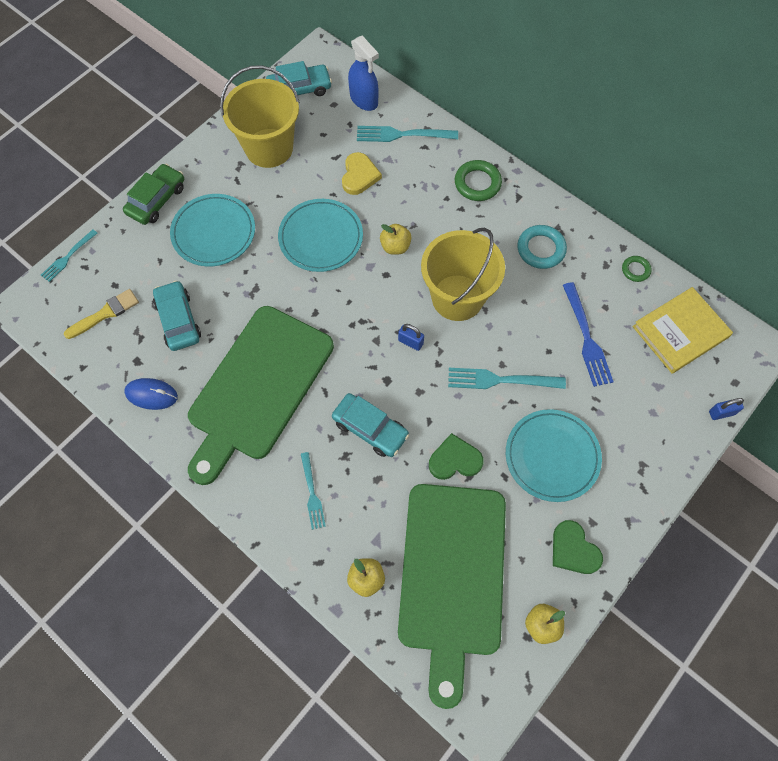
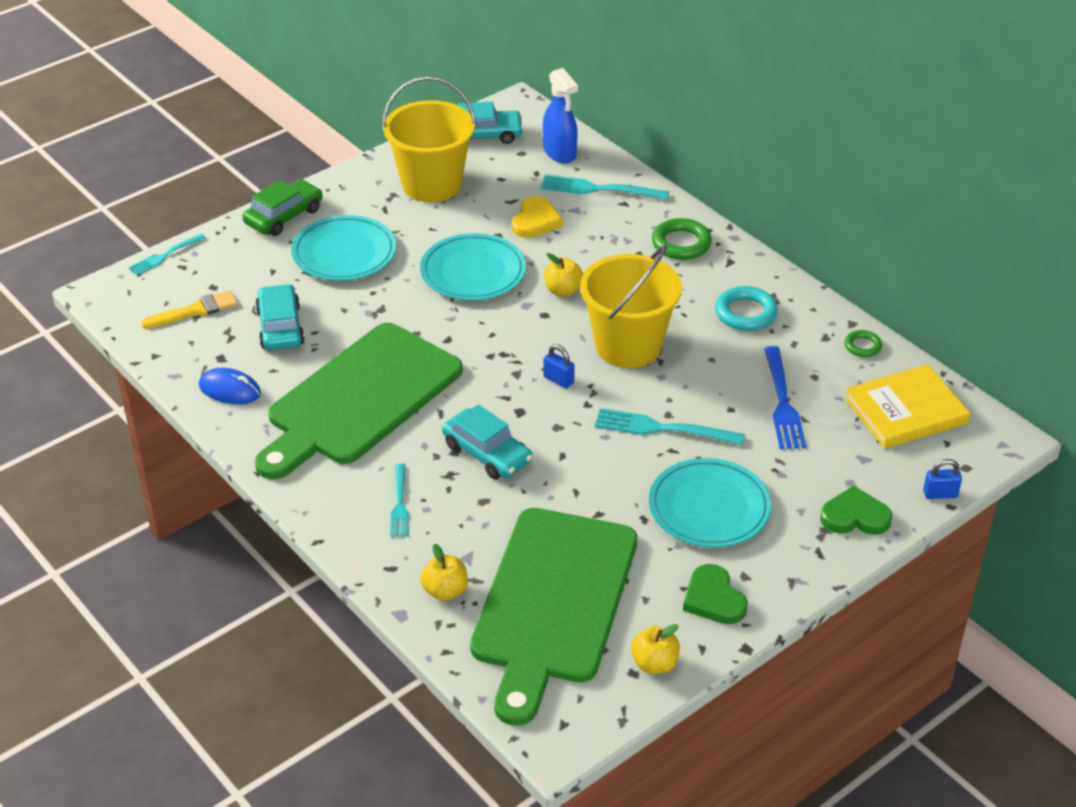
camera: 10 degrees right, 25 degrees down
green heart [429,433,484,480] -> green heart moved to [820,485,892,535]

